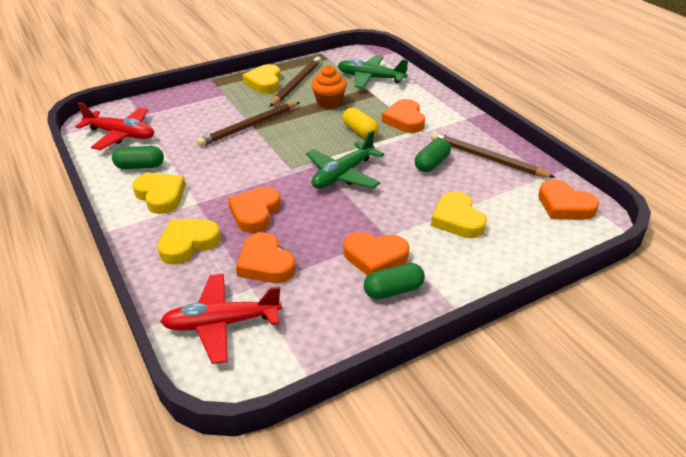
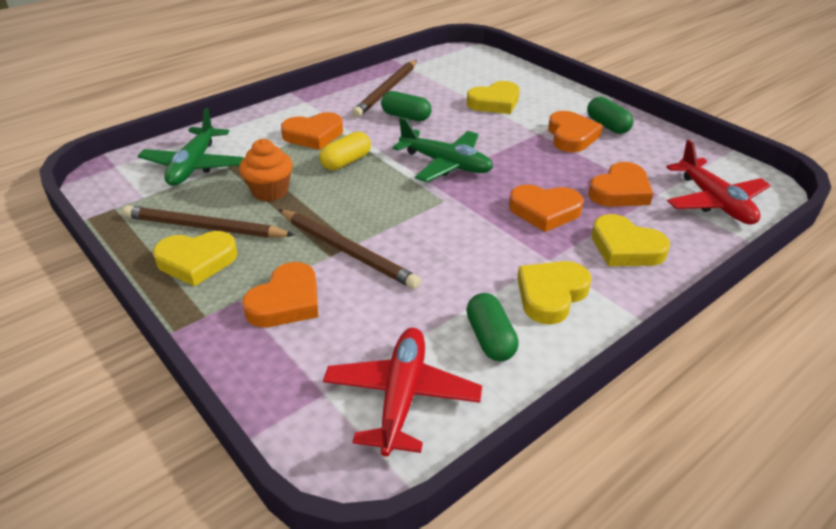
camera: 100 degrees left, 0 degrees up
orange heart [538,179,600,220] -> orange heart moved to [242,262,318,327]

